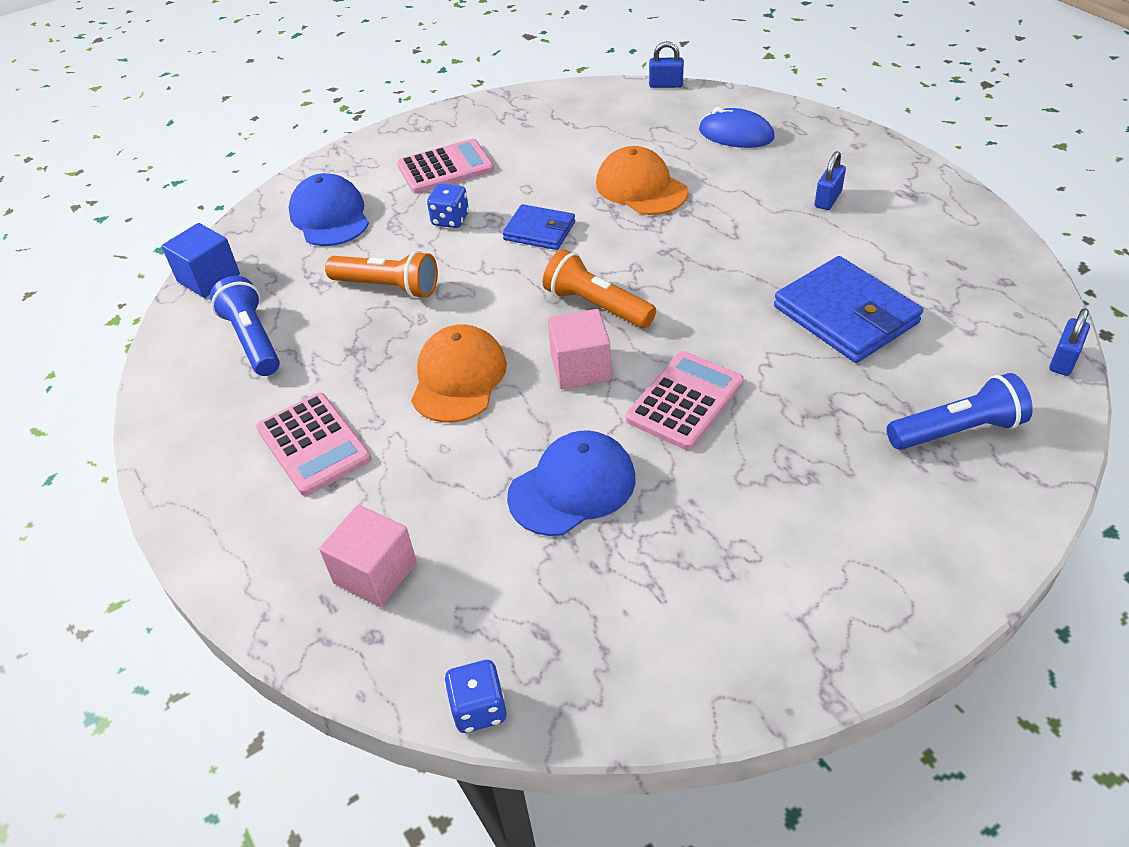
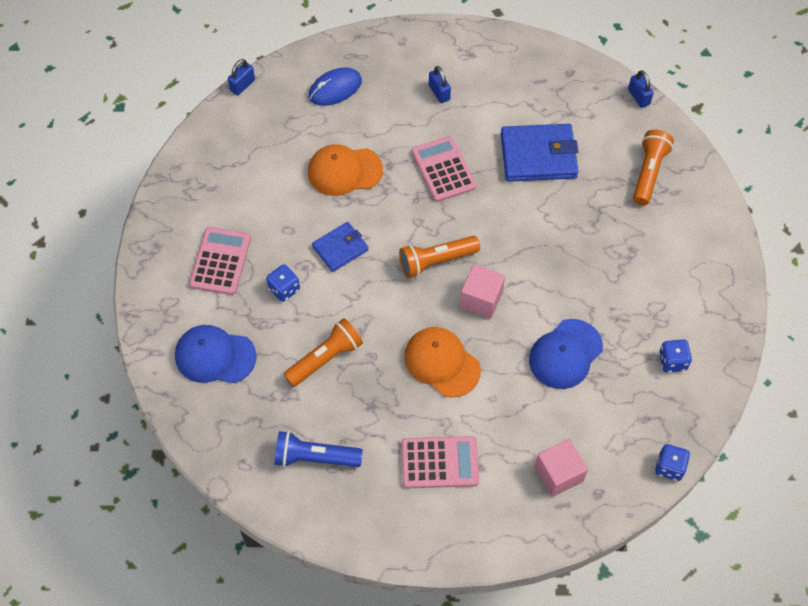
camera: 60 degrees left, 15 degrees up
blue cube [162,223,240,298] -> none
blue cap [507,430,636,536] -> blue cap turned 135 degrees counterclockwise [529,319,603,389]
pink calculator [626,351,744,450] -> pink calculator moved to [412,136,476,202]
blue flashlight [887,373,1033,450] -> orange flashlight [633,130,674,205]
none -> blue dice [659,339,692,373]

